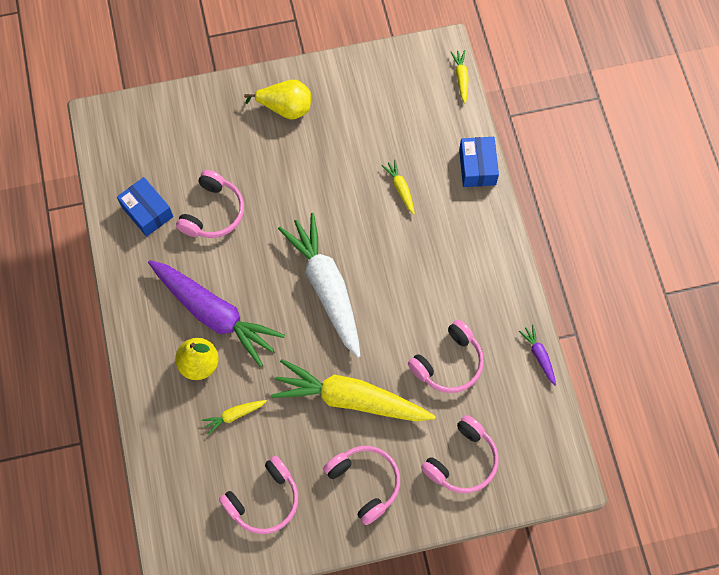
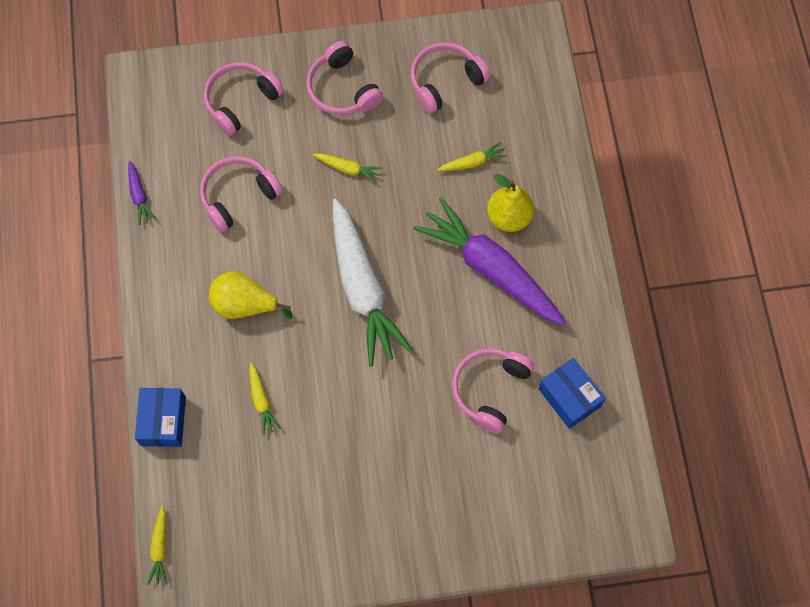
camera: 175 degrees left, 0 degrees up
yellow pear [244,80,311,120] -> yellow pear moved to [209,271,292,319]
yellow carrot [271,359,436,421] -> yellow carrot [313,153,382,183], size x0.41

